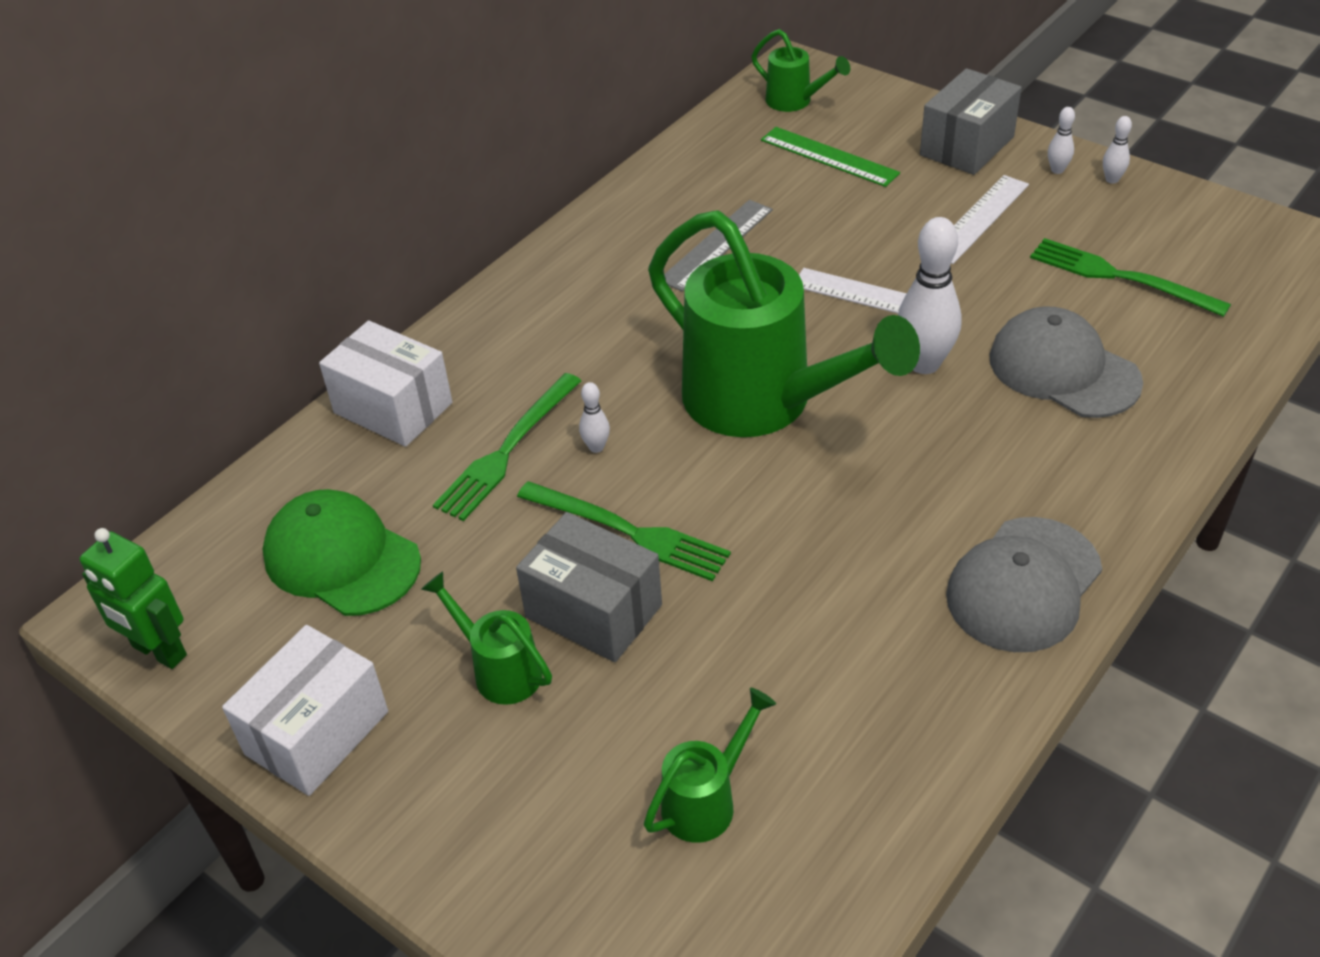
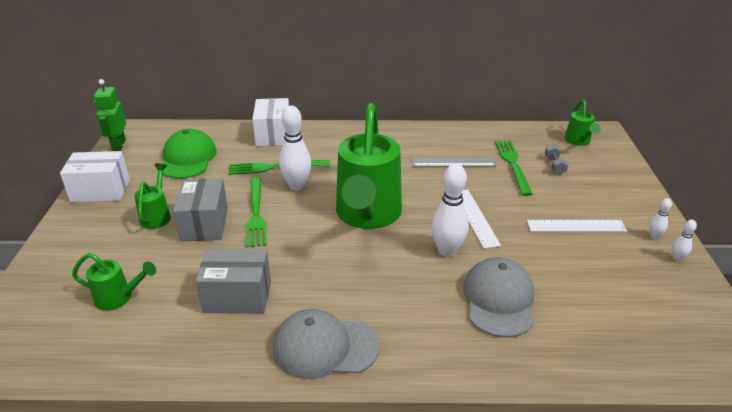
camera: 50 degrees right, 10 degrees down
white bowling pin [579,382,610,453] -> white bowling pin [279,106,311,191], size x2.14
green ruler [761,127,900,187] -> grey dumbbell [545,144,569,175]
grey box [920,68,1022,175] -> grey box moved to [196,249,271,314]
green fork [1030,238,1231,317] -> green fork moved to [495,140,533,196]

